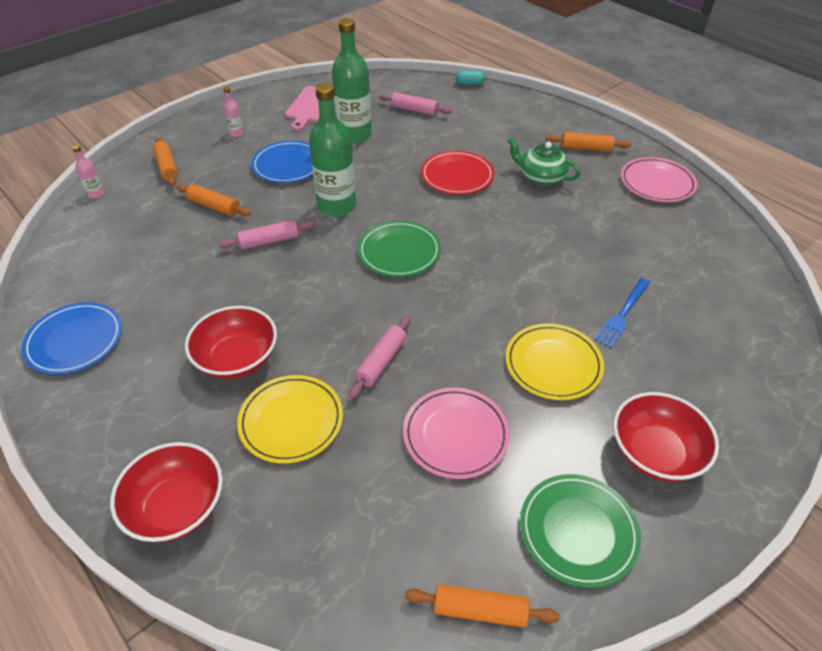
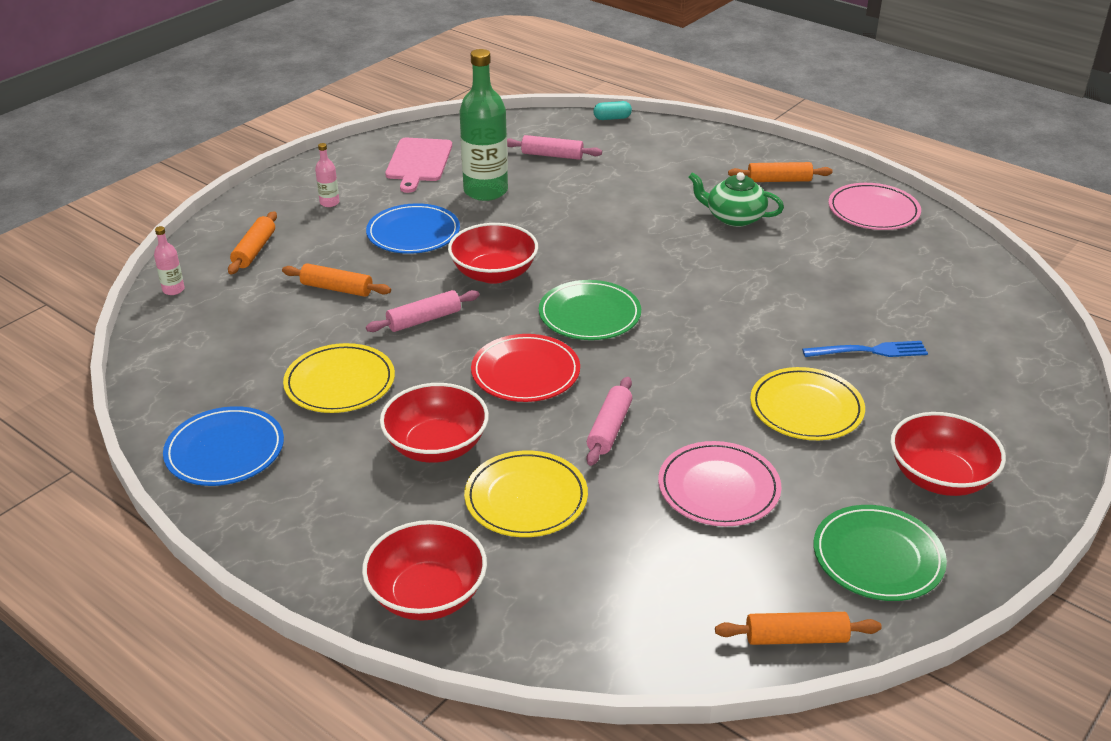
camera: 10 degrees left, 10 degrees down
orange rolling pin [153,138,178,186] -> orange rolling pin turned 45 degrees clockwise [228,211,277,275]
green bottle [309,83,356,217] -> red bowl [448,223,538,284]
red plate [421,151,494,195] -> red plate moved to [471,334,580,402]
blue fork [594,278,650,348] -> blue fork turned 120 degrees counterclockwise [802,341,928,357]
none -> yellow plate [283,343,395,413]

